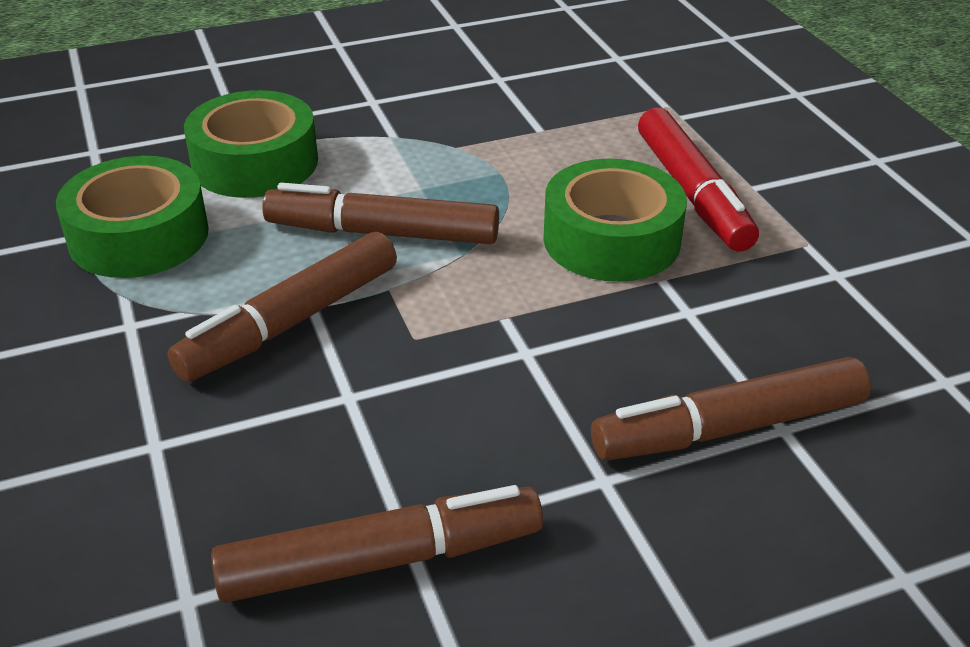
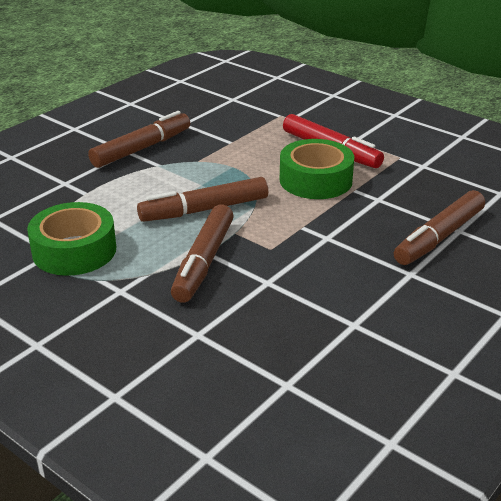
camera: 30 degrees left, 5 degrees down
green tape [184,90,318,198] -> none
brown marker [211,485,543,603] -> brown marker moved to [88,111,190,168]

